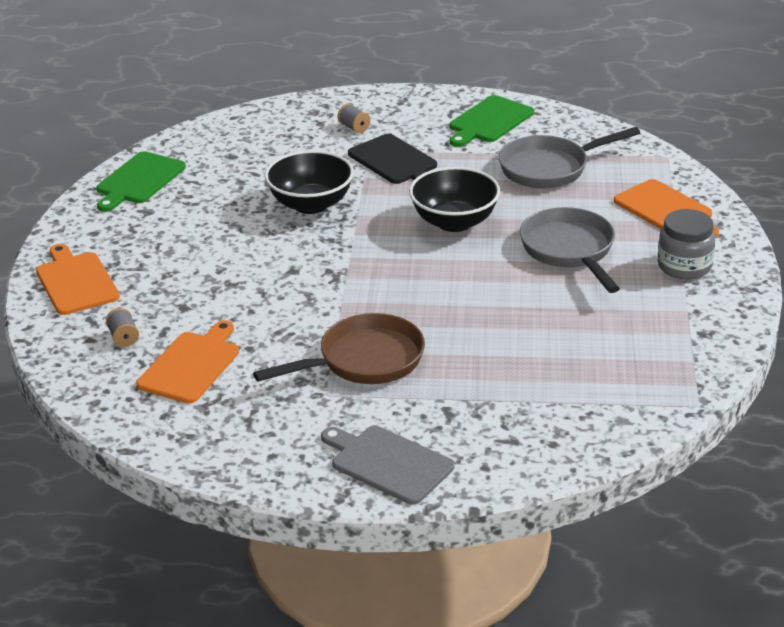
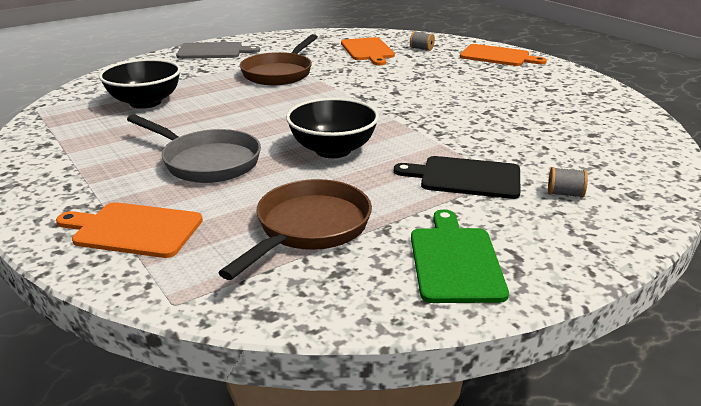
camera: 140 degrees right, 5 degrees down
green cutting board [97,151,186,212] -> none
black bowl [265,150,354,214] -> black bowl moved to [99,59,181,109]
grey pan [499,127,640,188] -> brown pan [218,179,372,280]
grey jar [657,209,715,279] -> none

